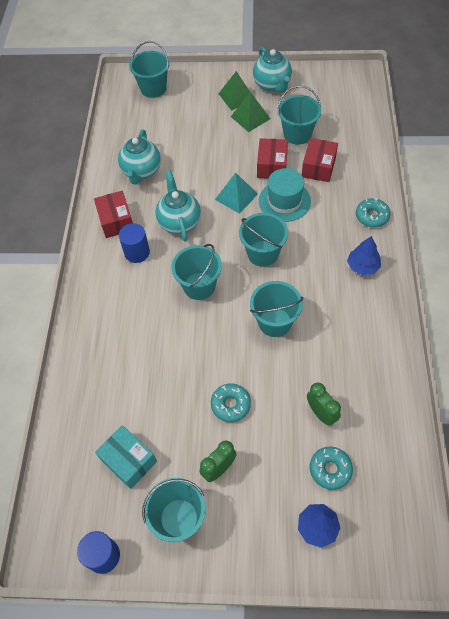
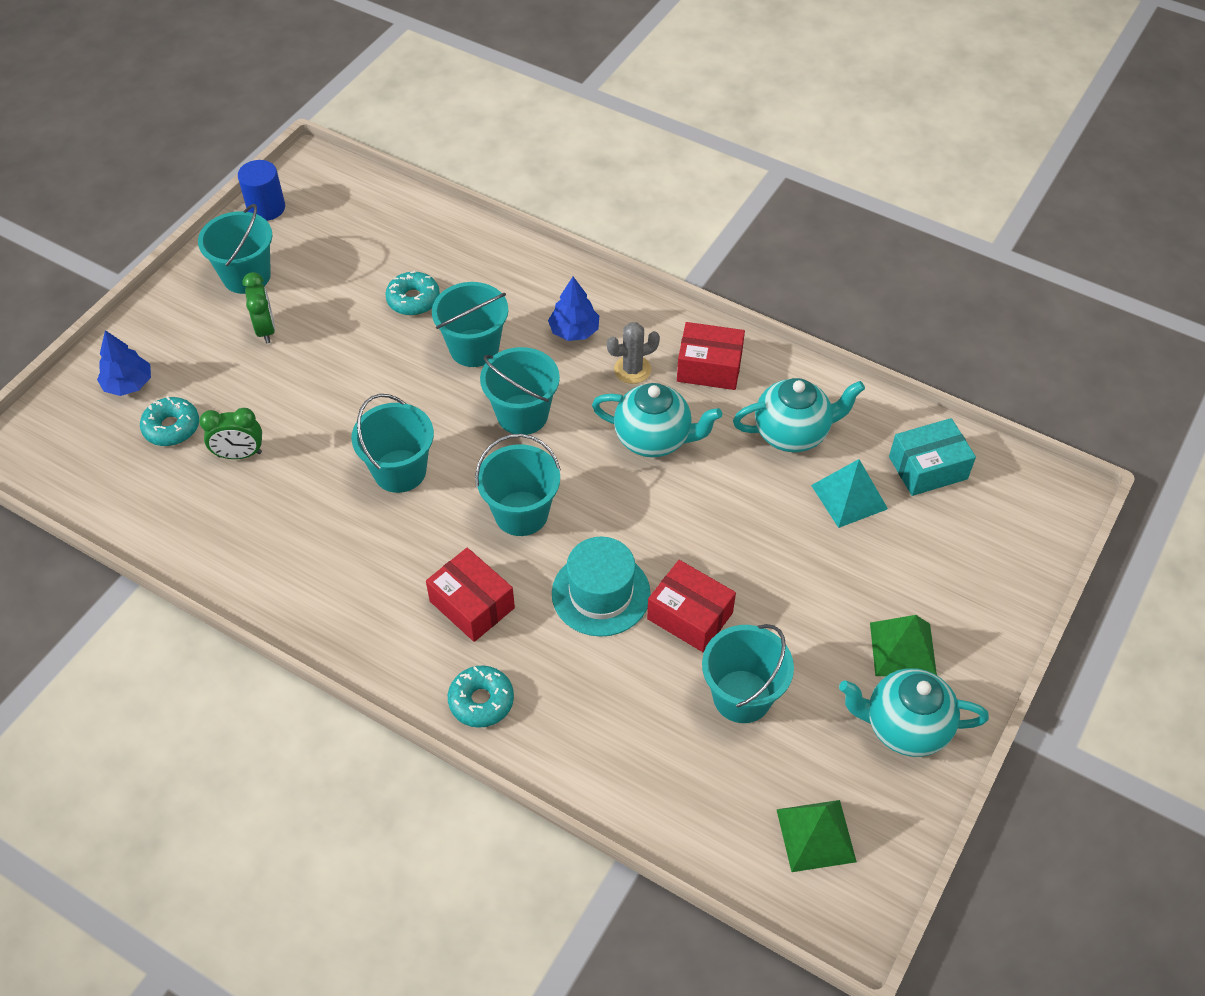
camera: 115 degrees right, 5 degrees down
turquoise box [95,425,157,489] -> turquoise box moved to [889,418,976,496]
turquoise teapot [118,129,161,184] -> turquoise teapot turned 135 degrees clockwise [733,378,865,452]
blue cylinder [119,223,150,263] -> grey cactus [607,322,660,384]
turquoise bucket [129,41,170,98] -> turquoise bucket moved to [432,282,508,367]
turquoise donut [211,383,251,422] -> turquoise donut moved to [385,271,440,315]
turquoise pyramid [215,173,258,214] -> turquoise pyramid moved to [811,459,888,528]
green pyramid [231,92,270,132] -> green pyramid moved to [776,800,857,872]
red box [302,138,338,182] -> red box moved to [426,548,515,642]
blue tree [347,236,381,275] -> blue tree moved to [548,277,599,341]

